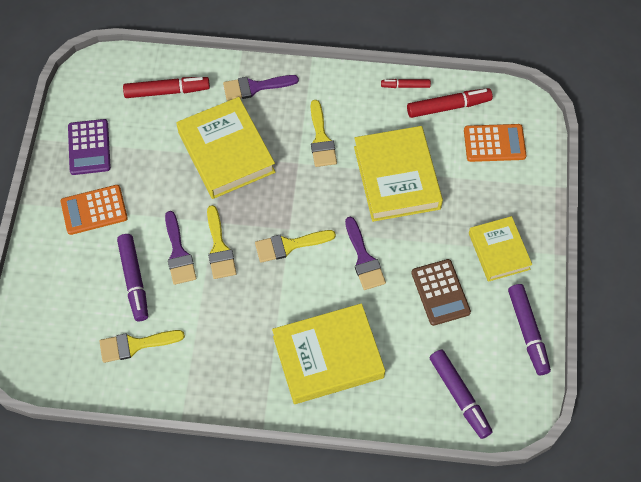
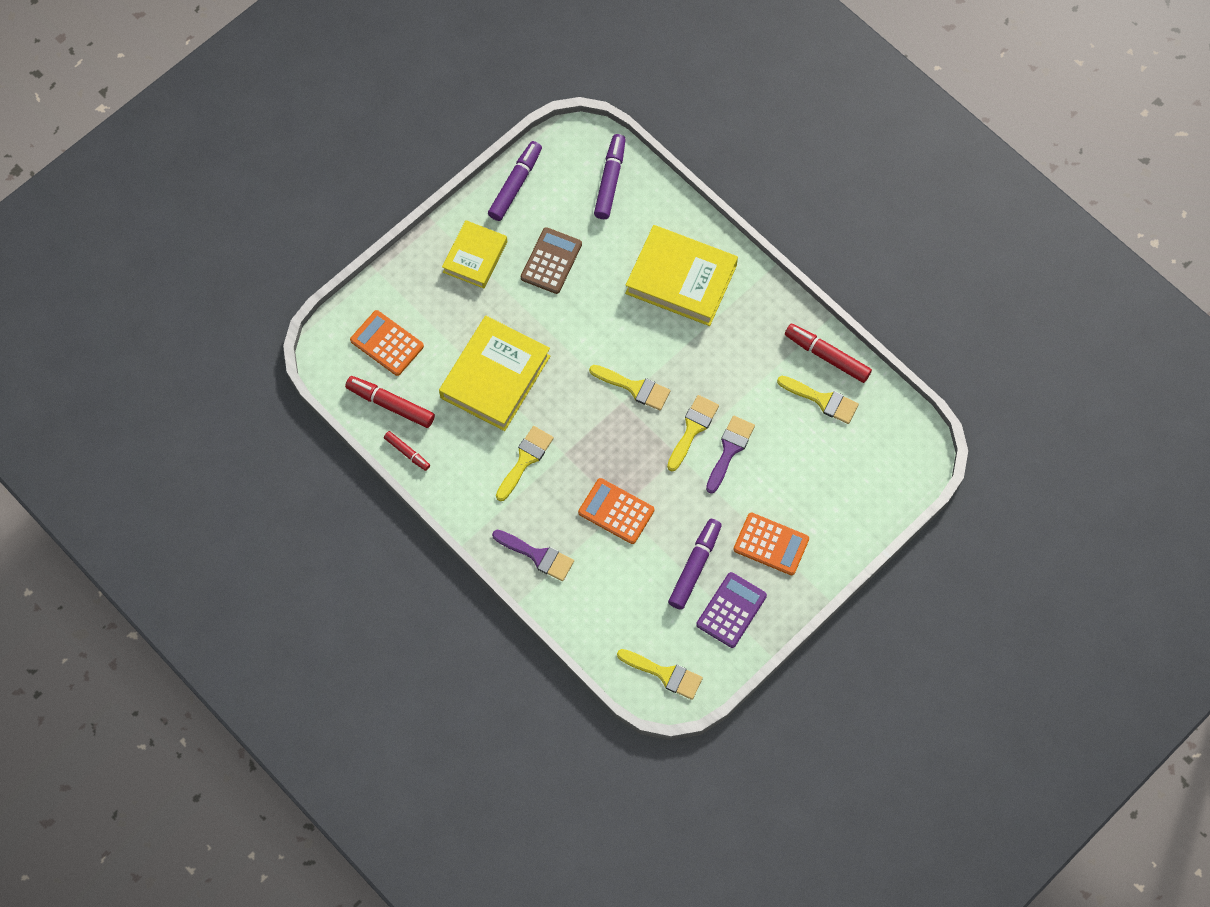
camera: 140 degrees left, 5 degrees up
purple marker [117,234,148,321] -> purple marker moved to [668,519,722,610]
red marker [123,77,210,98] -> red marker moved to [785,324,872,383]
yellow book [176,97,276,199] -> orange calculator [578,478,654,544]
purple brush [345,217,386,290] -> none
none -> yellow brush [617,649,703,700]

